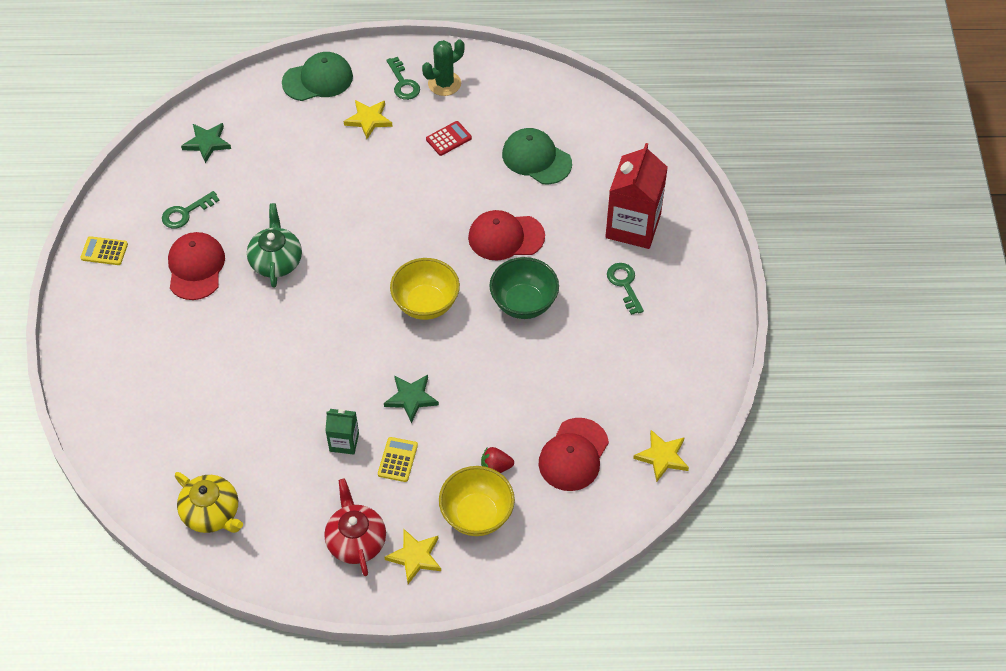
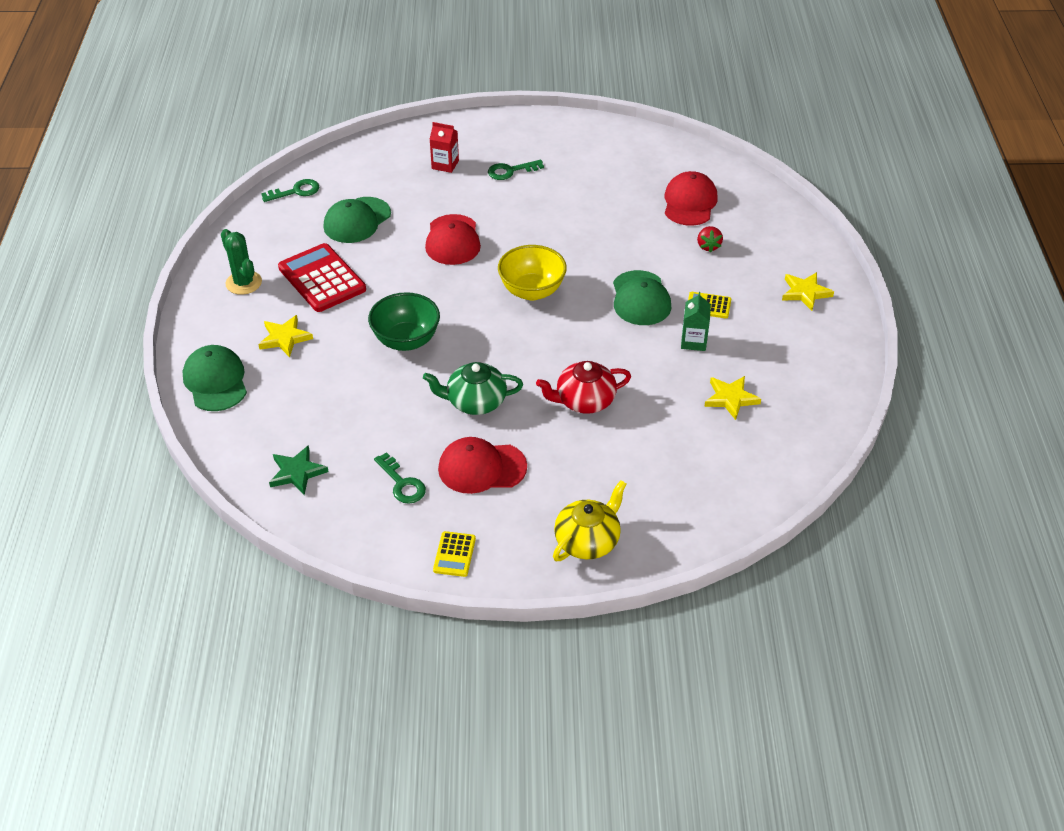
camera: 90 degrees left, 10 degrees down
yellow teapot [175,472,243,533] -> yellow teapot moved to [553,480,627,561]
red teapot [324,478,386,576] -> red teapot moved to [536,361,631,414]
green star [384,375,439,423] -> green cap [613,270,672,325]
green key [386,57,420,100] -> green key moved to [261,179,319,202]
red calculator [426,121,472,156] -> red calculator [278,243,366,312], size x2.01
yellow bowl [439,466,515,536] -> none
green bowl [489,257,559,319] -> green bowl moved to [368,292,440,351]
red cap [539,418,609,491] -> red cap turned 105 degrees counterclockwise [665,171,718,226]
red carton [605,143,668,249] -> red carton [430,122,459,173], size x0.51
yellow star [633,430,689,482] -> yellow star moved to [704,376,761,420]

